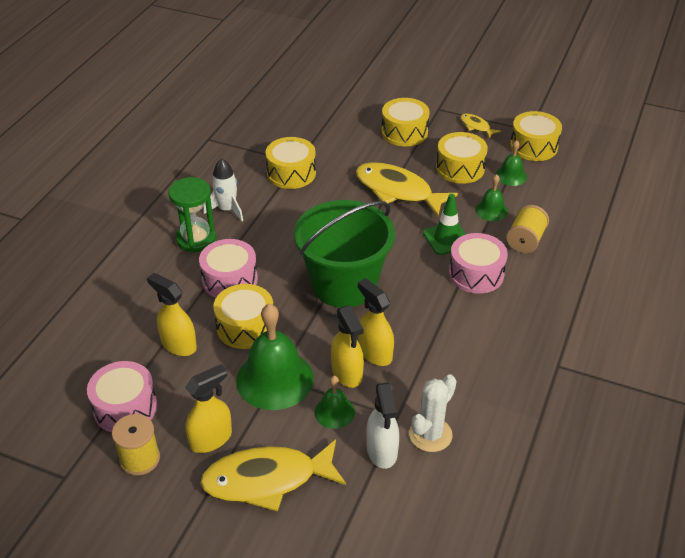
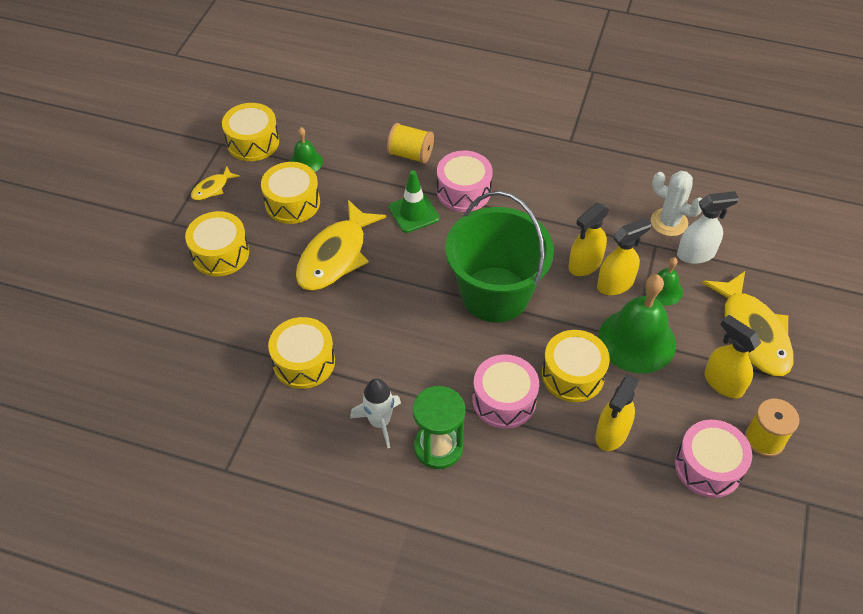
camera: 95 degrees left, 10 degrees up
green bell [475,174,508,221] -> none

